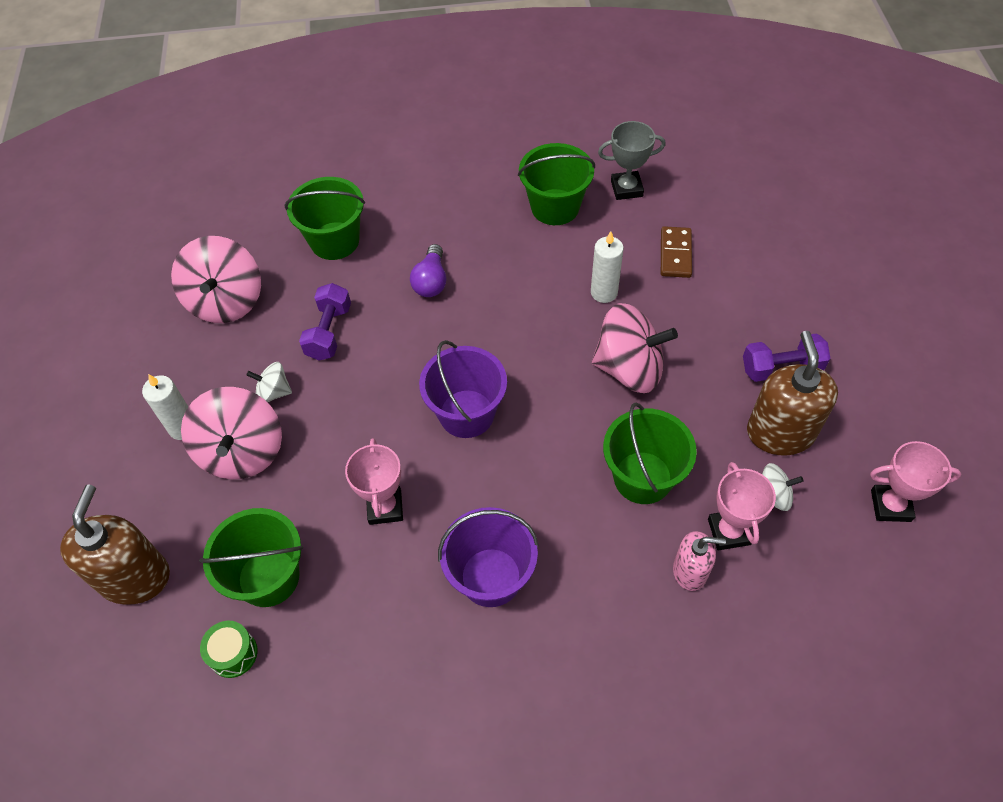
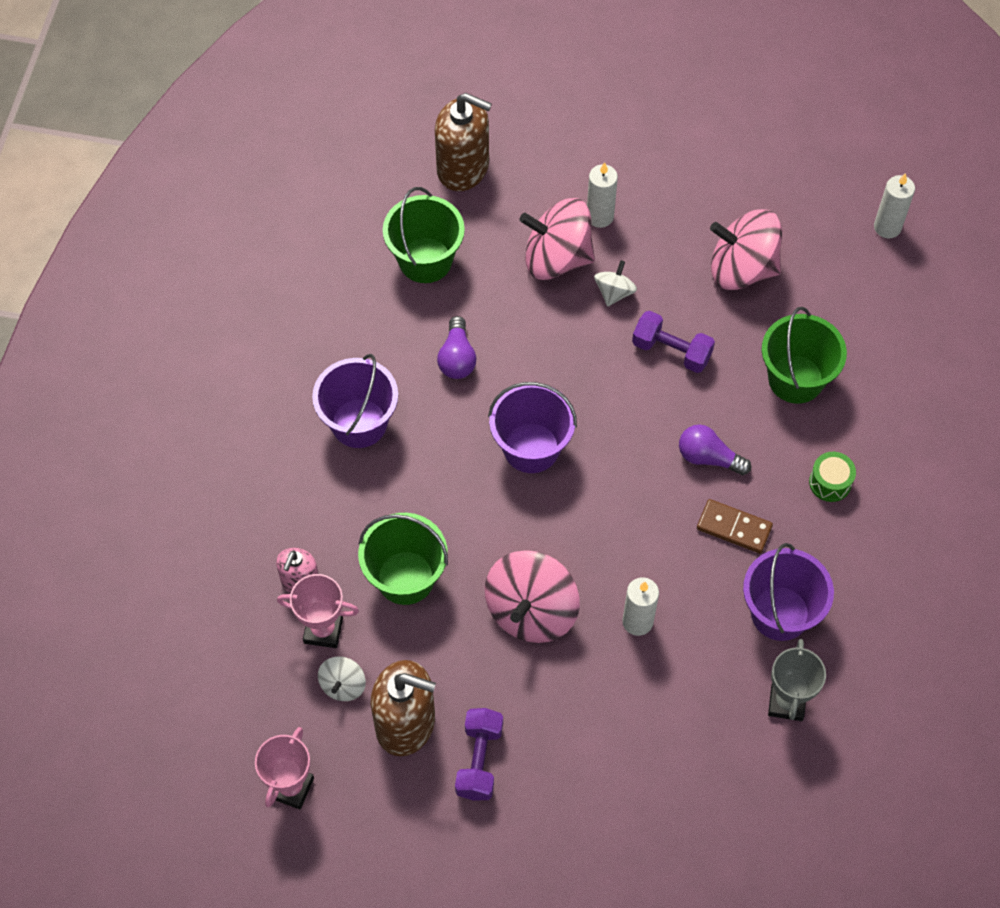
camera: 105 degrees right, 5 degrees up
green drum [200,621,258,678] -> green drum moved to [809,452,856,502]
pink trophy [345,438,403,525] -> purple light bulb [437,316,476,379]
green bucket [518,143,595,225] -> purple bucket [743,543,834,641]
brown domino [661,226,692,278] -> brown domino moved to [697,499,773,553]
none -> white candle [874,173,915,238]

